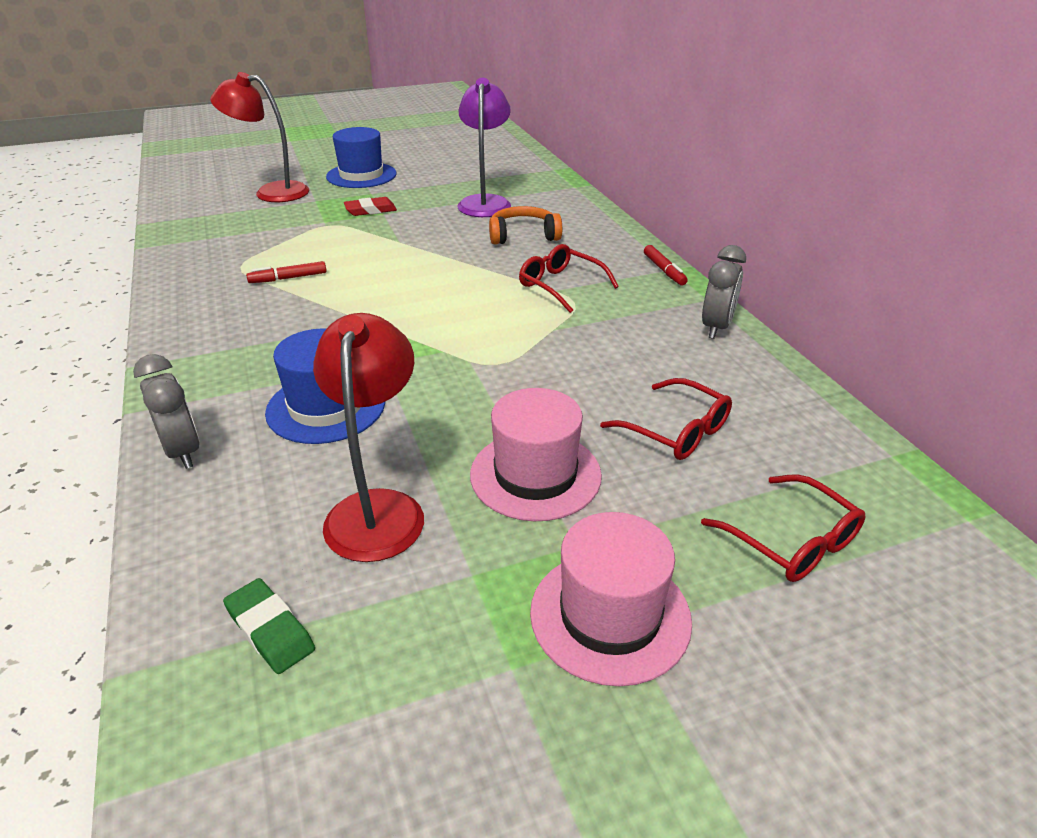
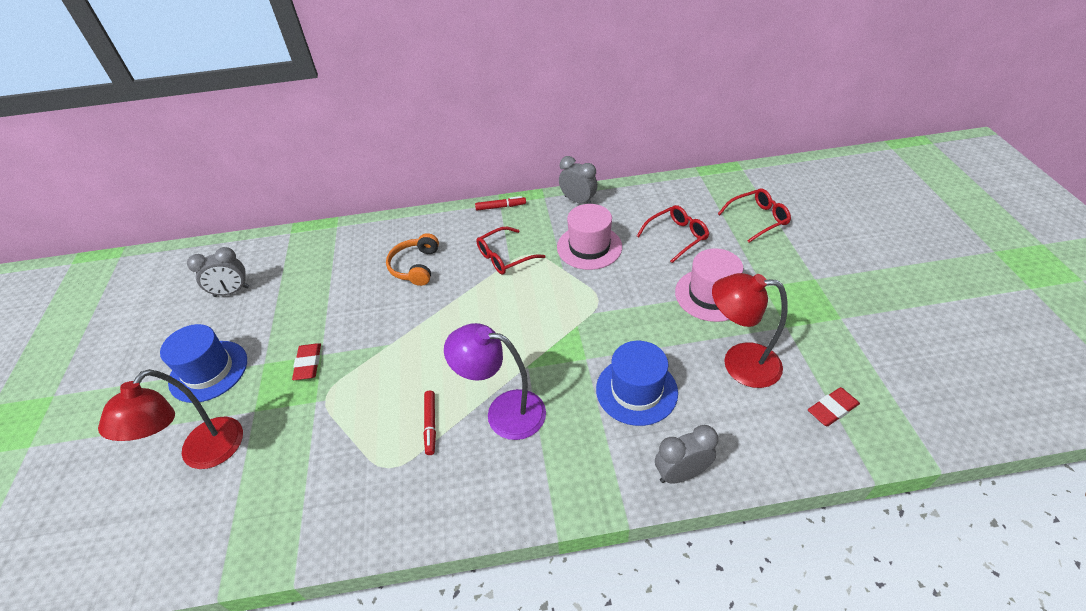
camera: 75 degrees left, 10 degrees up
green eraser [223,578,315,674] -> red eraser [808,387,860,426]
purple lamp [458,78,511,217] -> purple lamp moved to [444,323,546,440]
pink hat [530,512,692,686] -> pink hat moved to [557,204,622,270]
none -> grey clock [187,247,249,297]

